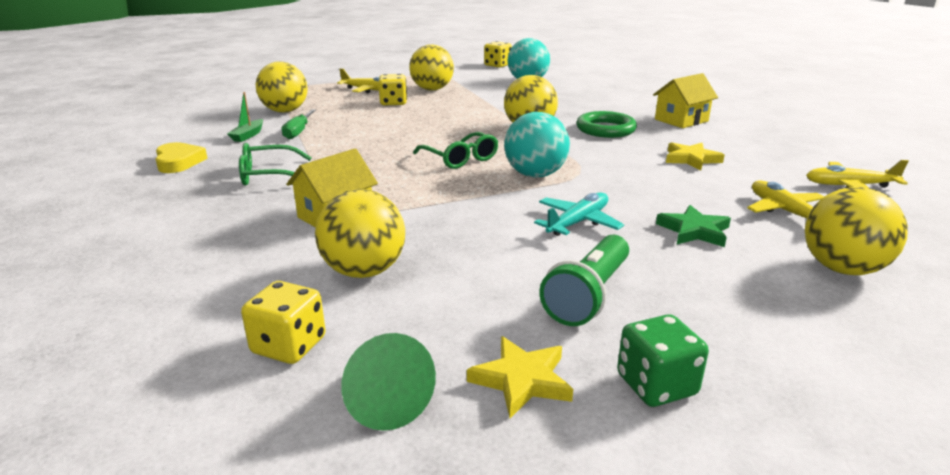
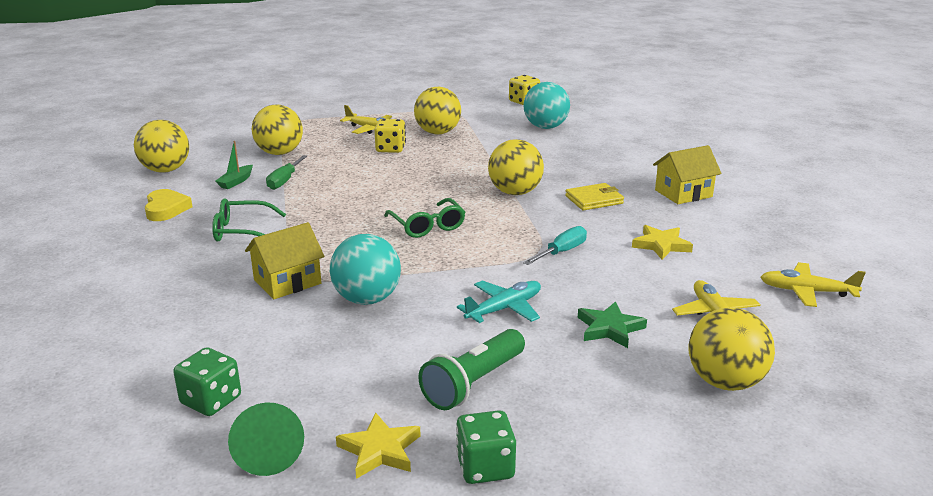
camera: 10 degrees right, 0 degrees up
yellow dice [241,281,326,364] -> green dice [173,347,241,416]
yellow ball [315,189,405,278] -> yellow ball moved to [134,120,189,173]
turquoise ball [504,112,570,178] -> turquoise ball moved to [330,234,401,305]
green ring [577,111,637,138] -> yellow wallet [565,183,624,211]
none -> turquoise screwdriver [523,226,587,265]

